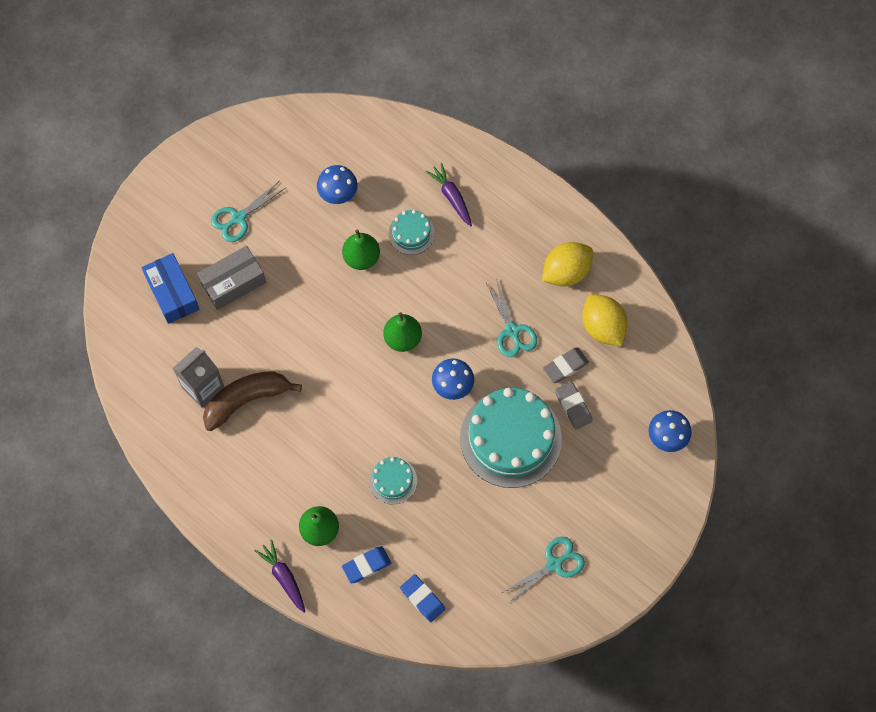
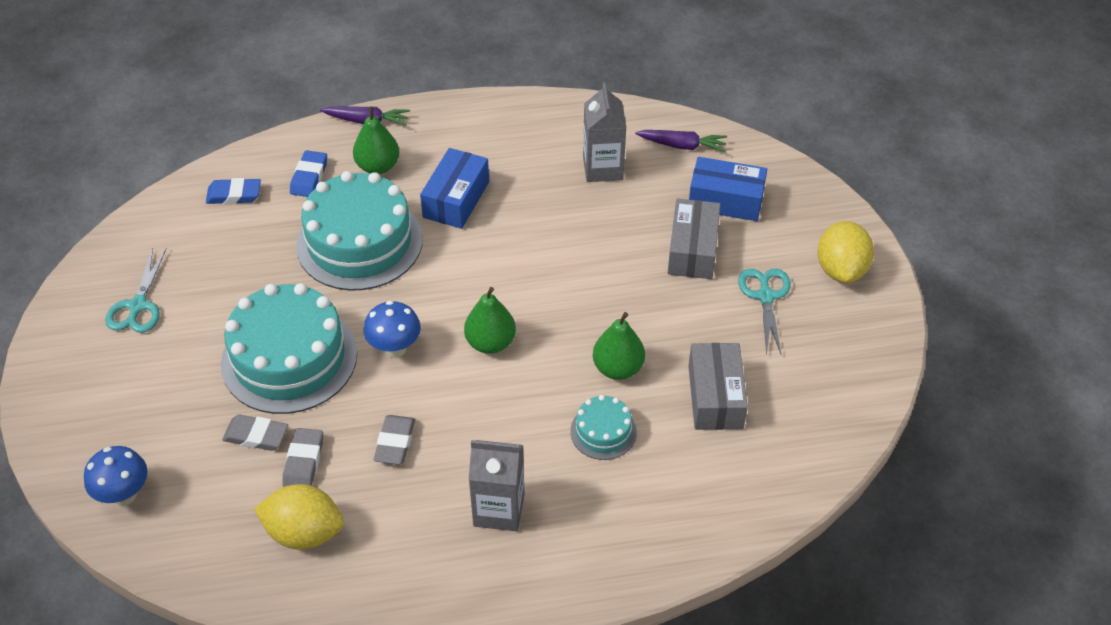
camera: 130 degrees right, 20 degrees down
brown banana [203,371,302,431] -> none
blue mushroom [317,165,358,204] -> grey box [688,343,748,430]
turquoise cake [369,457,417,504] -> turquoise cake [296,171,423,291], size x2.12
purple carrot [426,162,472,226] -> purple carrot moved to [635,130,727,152]
turquoise scissors [486,279,537,357] -> grey eraser [374,415,415,465]
yellow lemon [542,242,593,287] -> yellow lemon moved to [817,221,874,283]
none -> blue box [420,148,489,229]
none -> grey carton [469,440,524,531]

